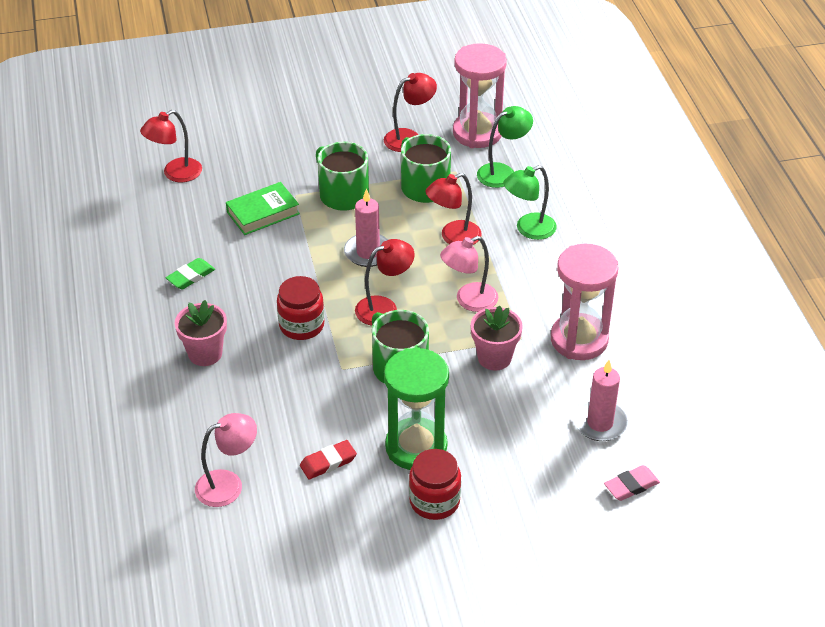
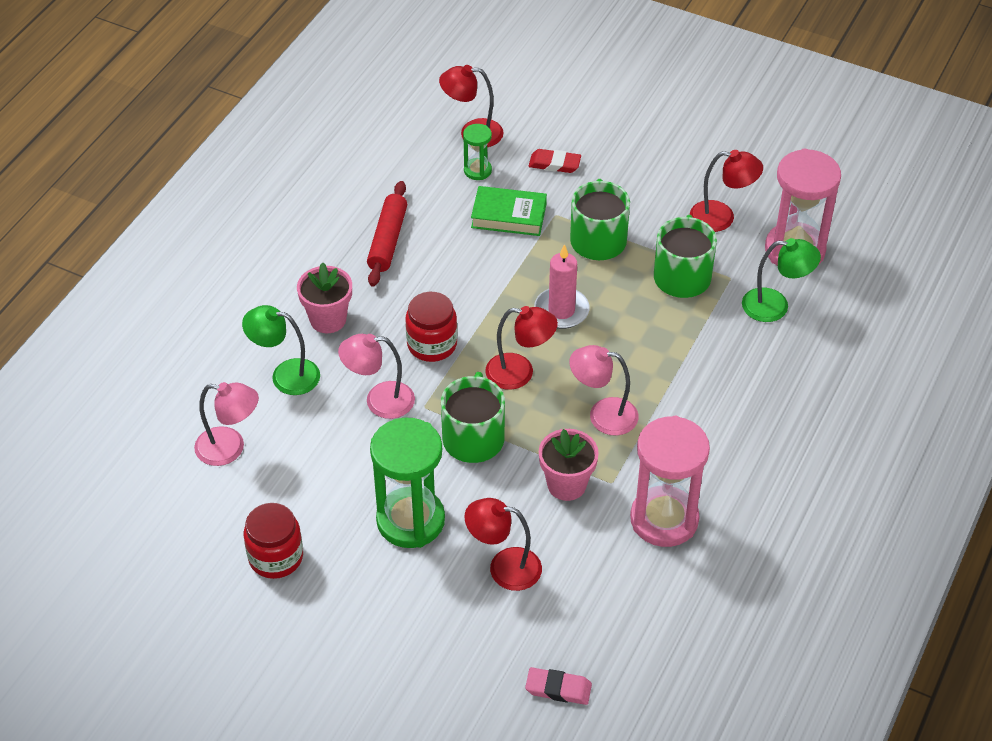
camera: 40 degrees right, 5 degrees up
green eraser [166,258,215,289] -> red rolling pin [367,181,407,287]
red eraser [300,440,357,479] -> red eraser moved to [529,149,581,173]
red jar [409,449,461,520] -> red jar moved to [244,503,303,579]
red lamp [426,173,482,245] -> red lamp moved to [464,498,542,591]
green lamp [503,165,557,240] -> green lamp moved to [242,305,320,395]
pink candle [573,360,628,441] -> none
none -> pink lamp [338,334,415,419]
none -> green hourglass [463,124,492,180]

